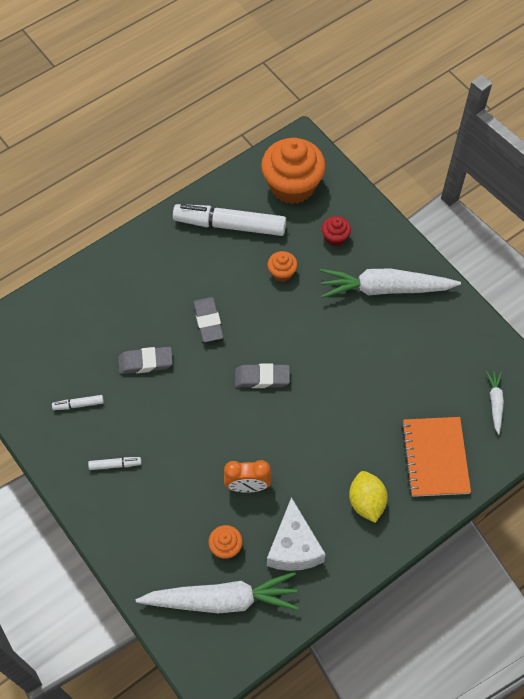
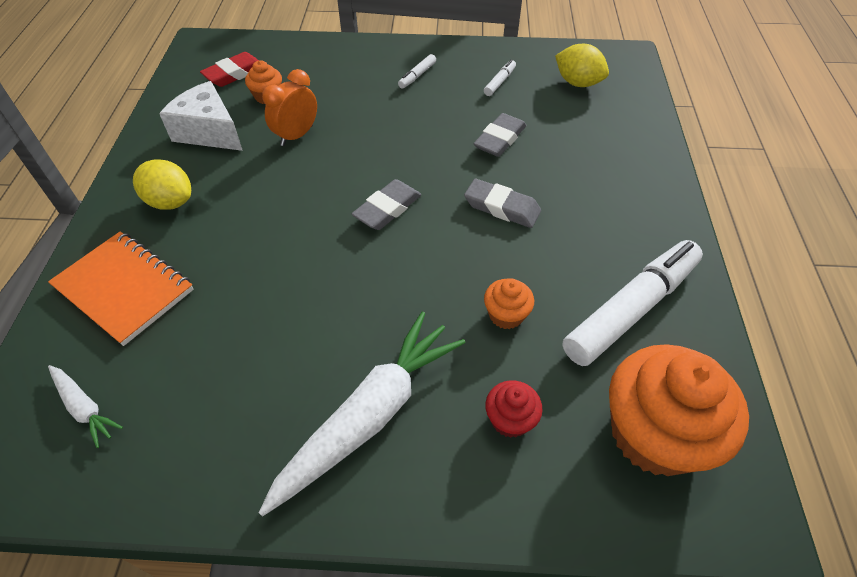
camera: 130 degrees right, 10 degrees down
white carrot [136,572,299,613] -> red eraser [200,52,259,87]
none -> yellow lemon [555,44,609,87]

